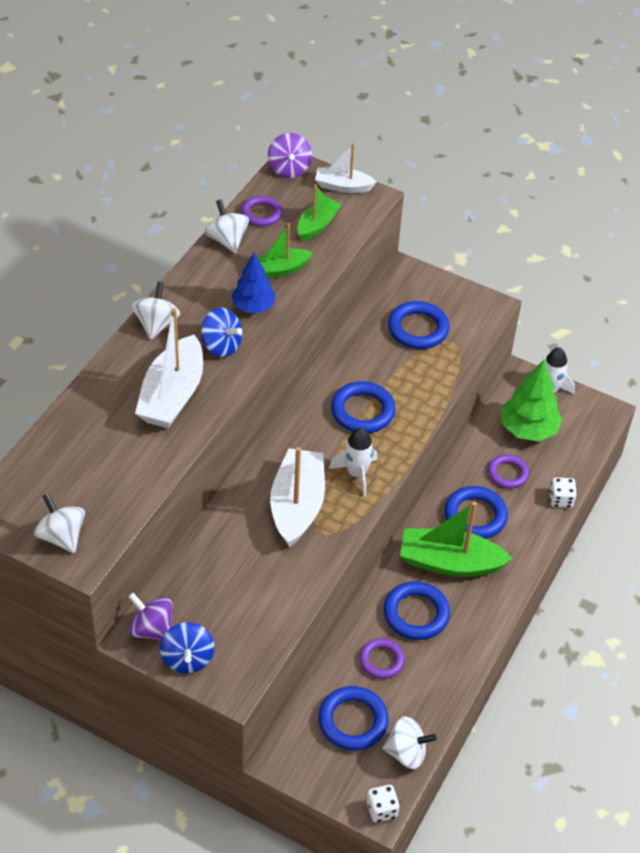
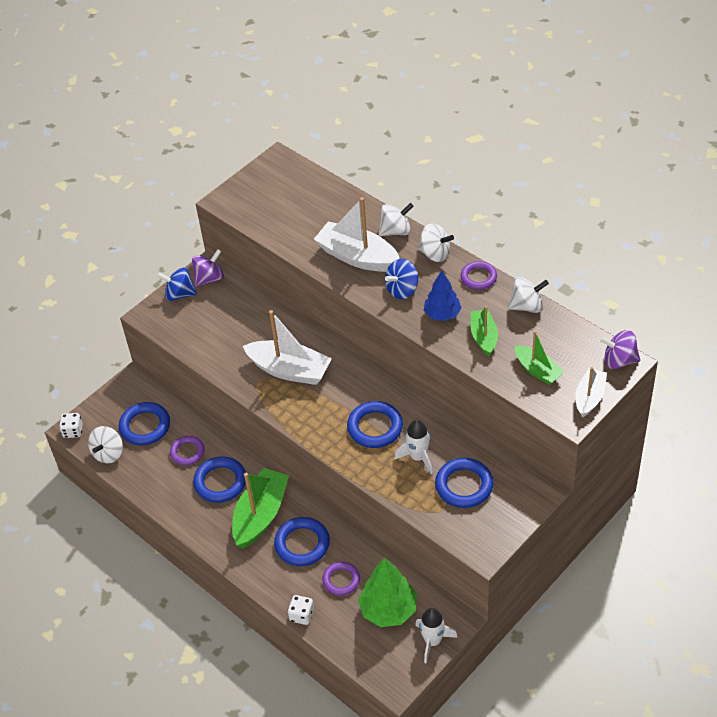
camera: 110 degrees right, 0 degrees up
white spinning top [34,493,85,553] -> white spinning top moved to [379,203,413,236]
purple ring [241,196,283,226] -> purple ring moved to [461,261,497,290]
white rocket [329,428,377,496] -> white rocket moved to [394,420,433,474]

